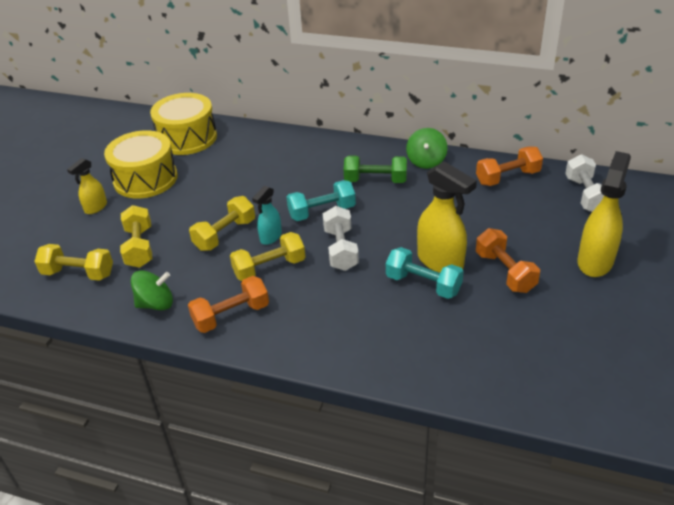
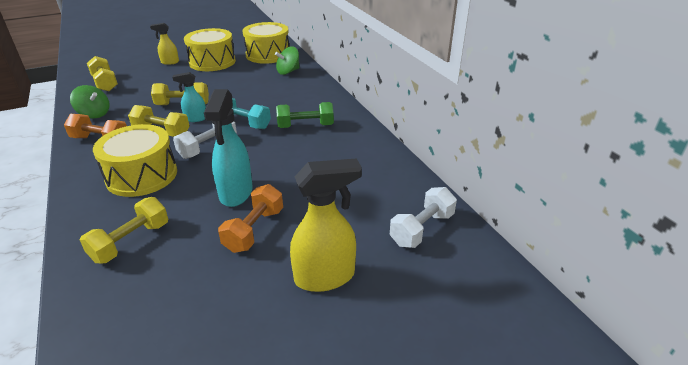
camera: 45 degrees right, 5 degrees down
yellow dumbbell [120,205,152,268] -> yellow dumbbell moved to [80,197,168,263]
green dumbbell [344,155,407,183] -> green dumbbell turned 60 degrees counterclockwise [276,102,334,128]
turquoise dumbbell [386,247,464,299] -> none
green spinning top [406,128,447,169] -> green spinning top moved to [275,46,299,75]
yellow spray bottle [417,161,477,273] -> turquoise spray bottle [204,89,253,207]
orange dumbbell [476,147,543,186] -> none
none -> yellow drum [93,124,177,197]

